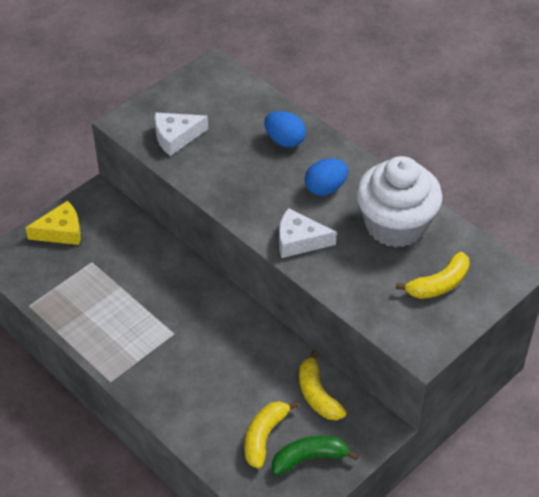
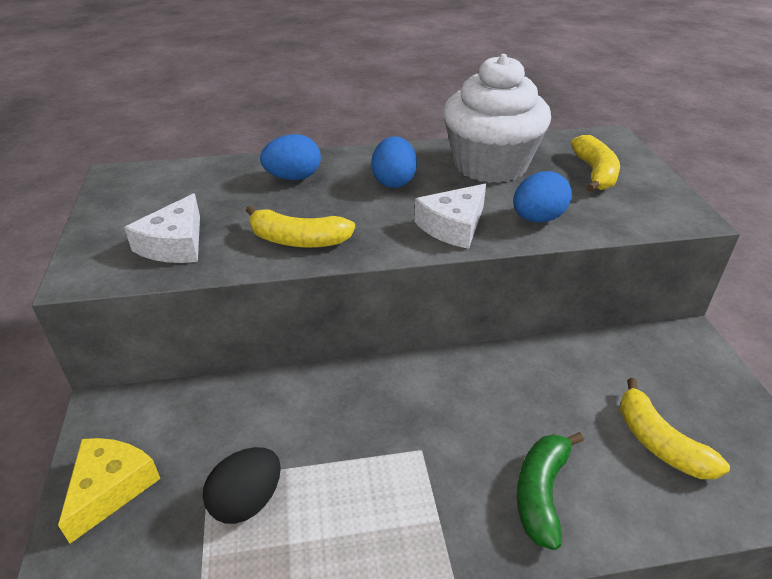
camera: 55 degrees left, 10 degrees down
green banana [272,436,359,475] -> green banana moved to [517,432,584,550]
yellow banana [299,350,347,420] -> yellow banana moved to [246,206,355,248]
none -> black egg [202,447,281,524]
none -> blue egg [513,171,572,223]

